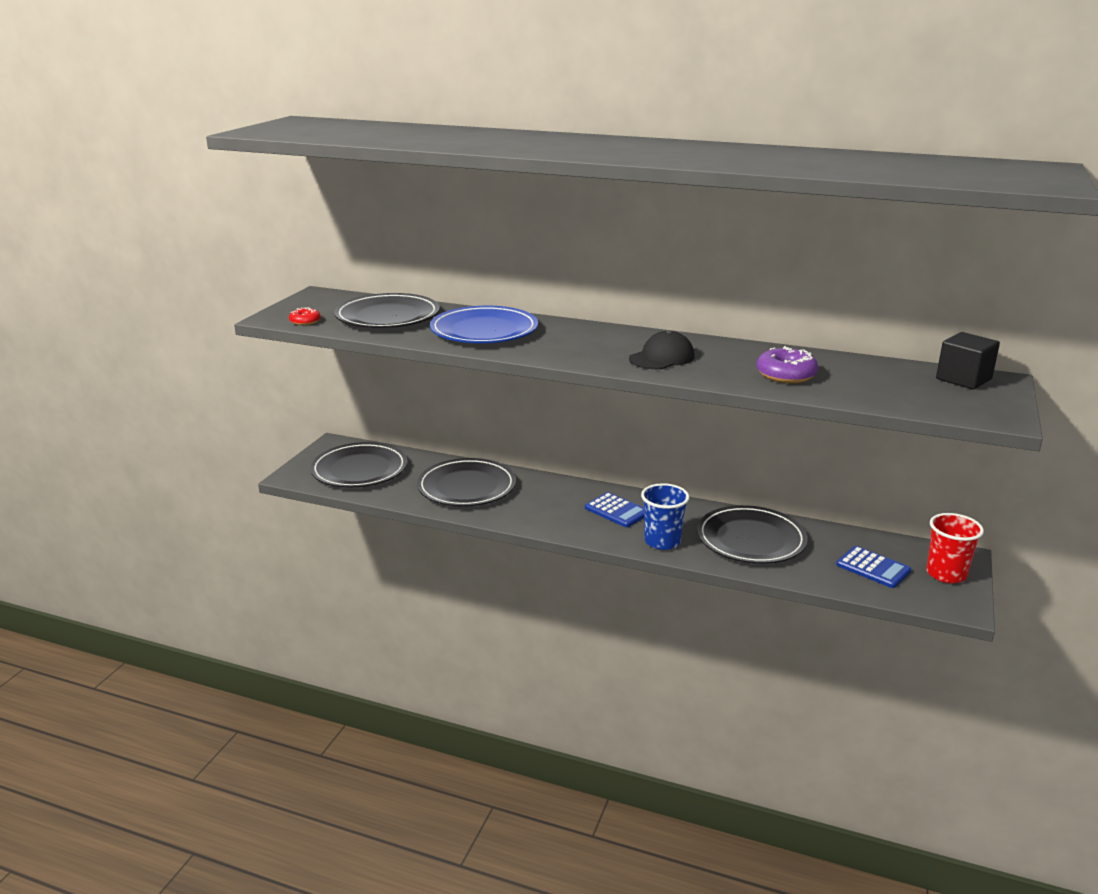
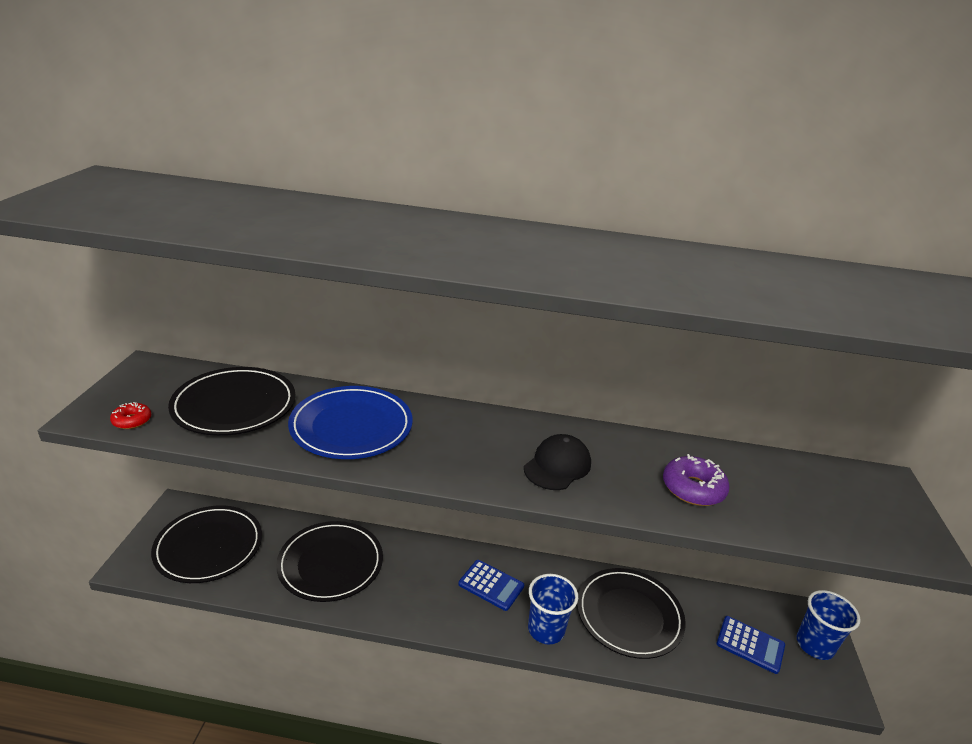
camera: 15 degrees left, 5 degrees up
red cup [927,513,984,583] -> blue cup [797,590,861,660]
black cube [936,332,1000,389] -> none

